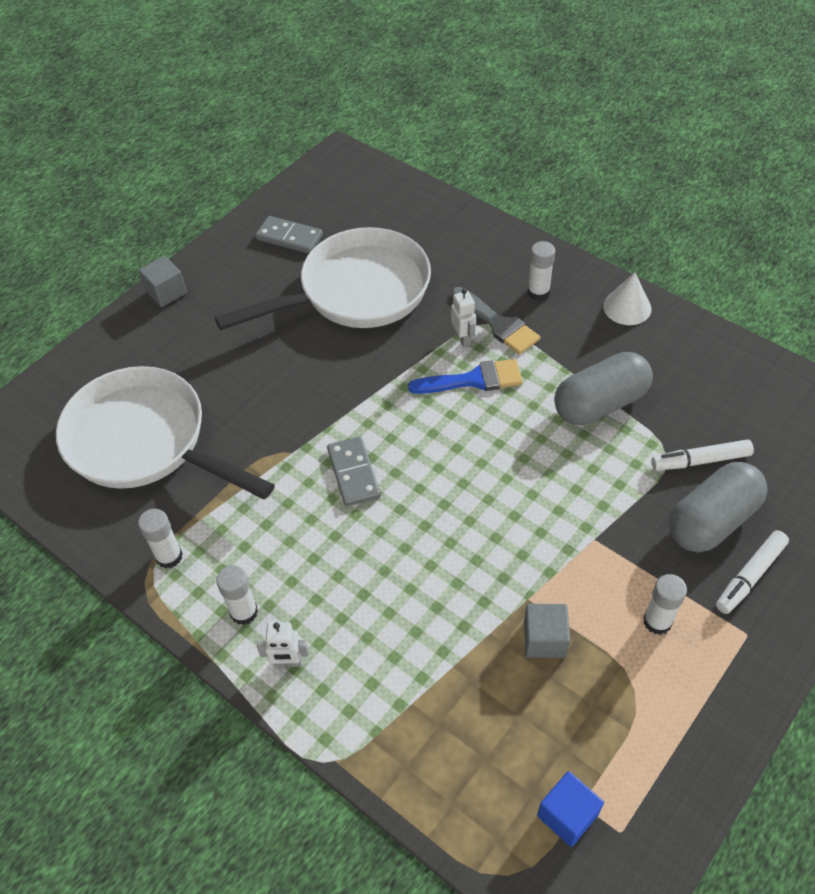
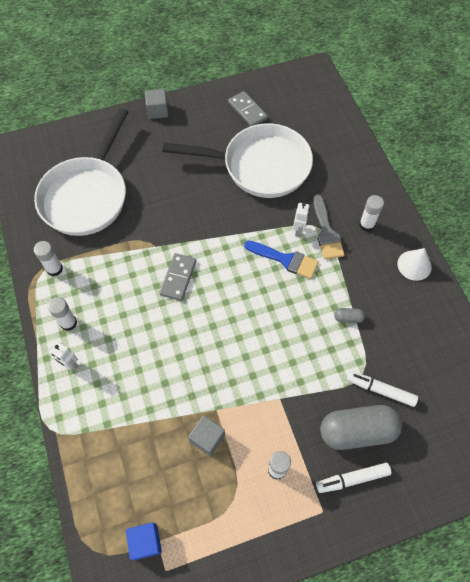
camera: 30 degrees right, 10 degrees up
white pan [56,366,275,499] -> white pan turned 135 degrees counterclockwise [34,108,129,236]
grey capsule [554,352,653,425] -> grey capsule [334,308,365,323], size x0.41

